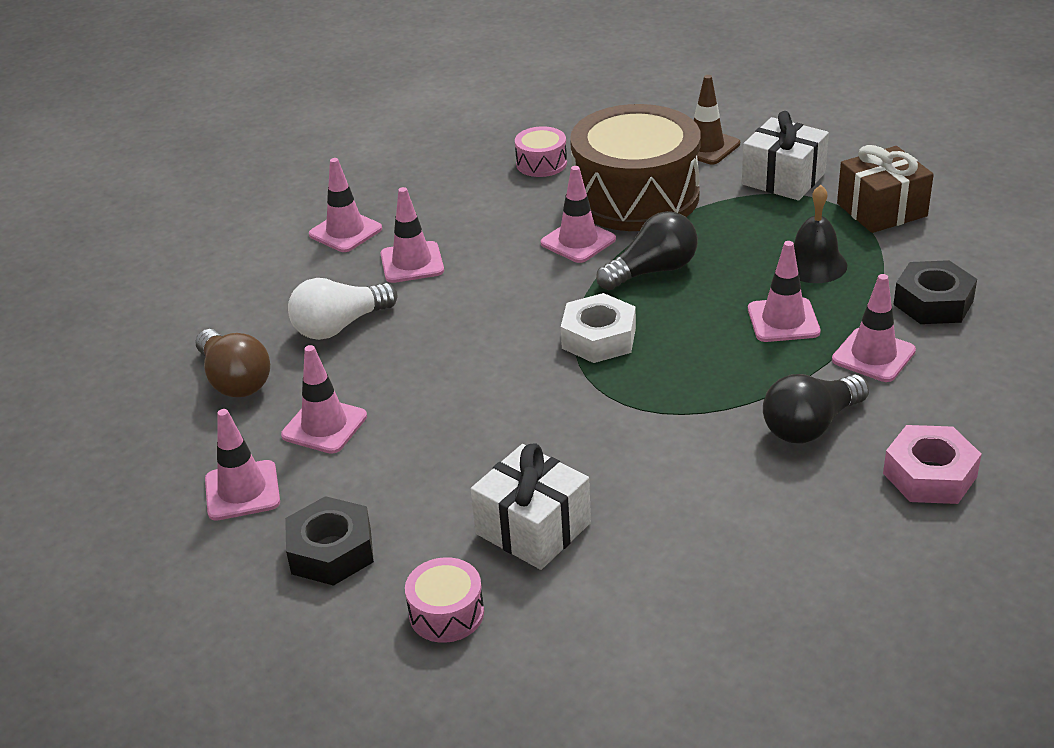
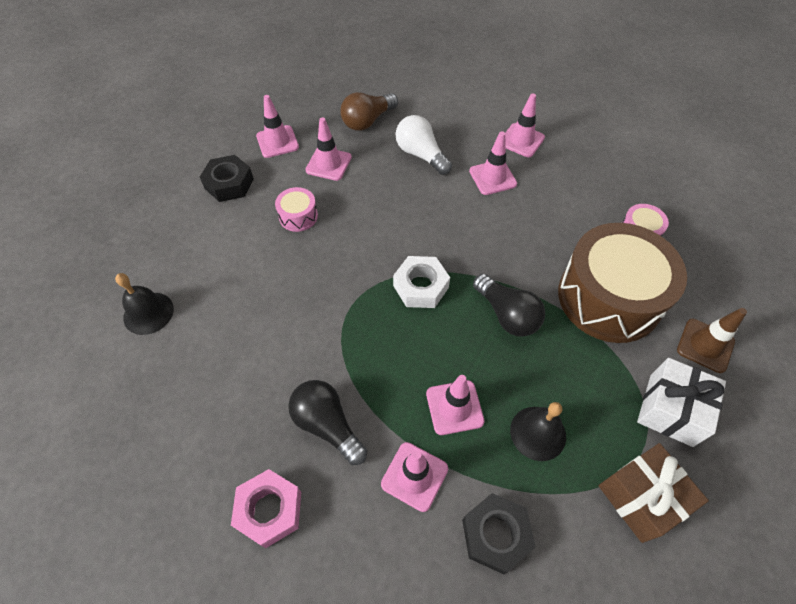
camera: 80 degrees right, 20 degrees up
pink drum [405,557,484,643] -> pink drum moved to [275,187,318,232]
white gift [471,443,591,570] -> none
pink traffic cone [541,166,616,263] -> none
none -> black bell [115,273,174,335]

